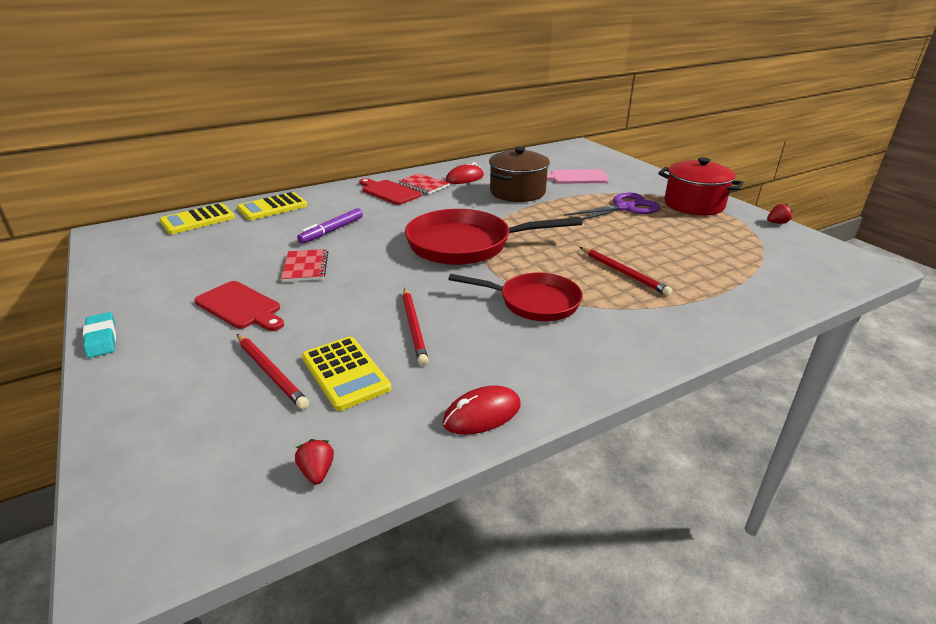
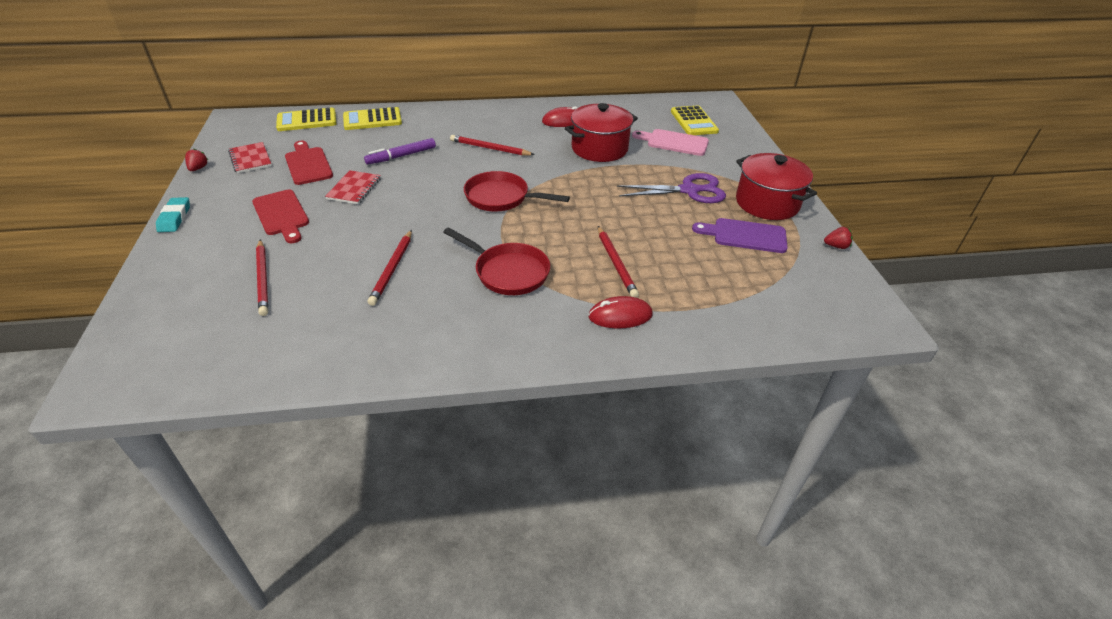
camera: 20 degrees right, 10 degrees up
red strawberry [295,439,334,485] -> red strawberry moved to [185,149,208,171]
yellow calculator [302,337,392,411] -> yellow calculator moved to [671,105,719,135]
red cutting board [359,178,422,205] -> red cutting board moved to [285,141,333,185]
red notebook [398,173,449,194] -> red notebook moved to [228,142,272,173]
red pan [405,209,582,265] -> red pan [464,171,570,212], size x0.65
red mouse [443,385,521,435] -> red mouse moved to [588,296,653,328]
brown pot [489,147,550,202] -> red pot [565,103,638,162]
none -> red pencil [450,135,535,156]
none -> purple cutting board [692,218,788,253]

